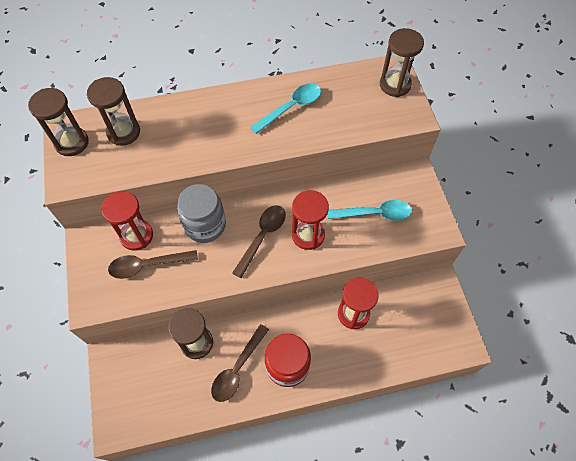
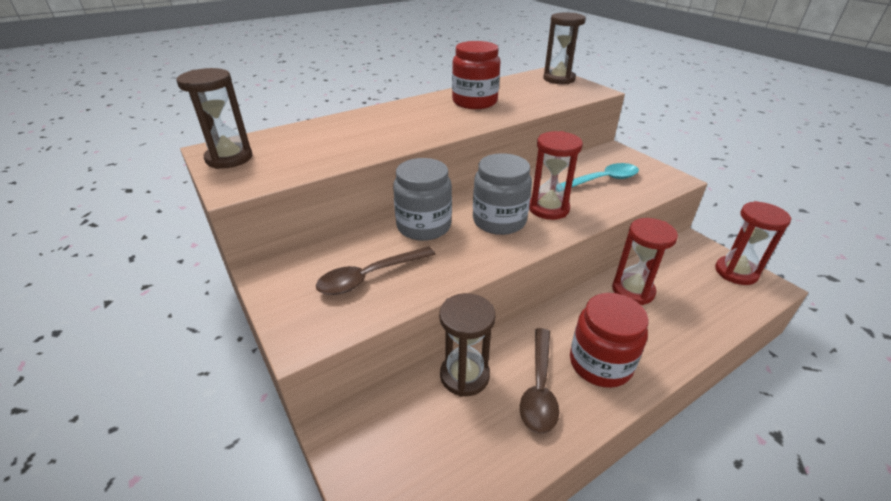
camera: 20 degrees left, 25 degrees down
brown hourglass [87,77,140,146] -> none
red hourglass [101,191,153,251] -> red hourglass moved to [715,201,792,285]
brown spoon [232,205,286,278] -> grey jar [473,153,532,235]
turquoise spoon [250,84,321,134] -> red jar [452,41,500,109]

